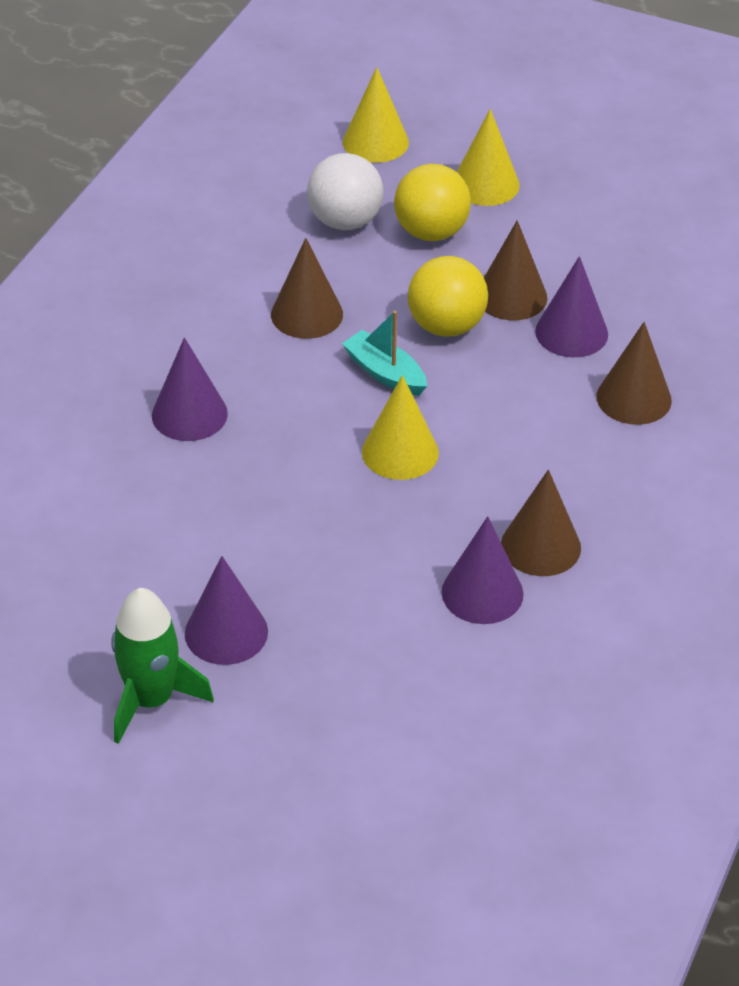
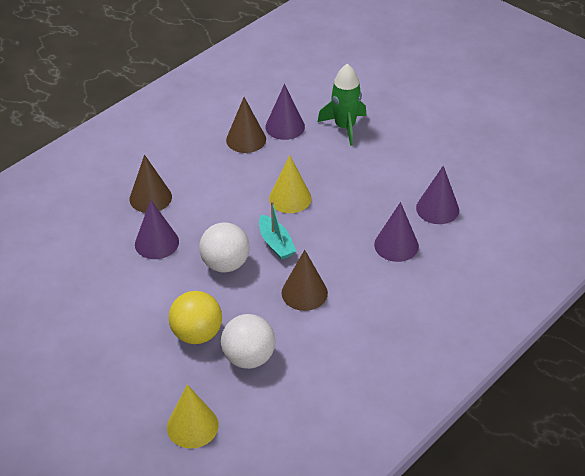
camera: 160 degrees left, 0 degrees up
green rocket [112,588,214,744] -> green rocket moved to [318,64,367,146]
purple cone [185,556,268,665] -> purple cone moved to [416,166,459,224]
yellow ball [408,256,488,337] -> white ball [199,222,249,273]
yellow cone [457,109,520,206] -> none
brown cone [484,220,547,320] -> none

